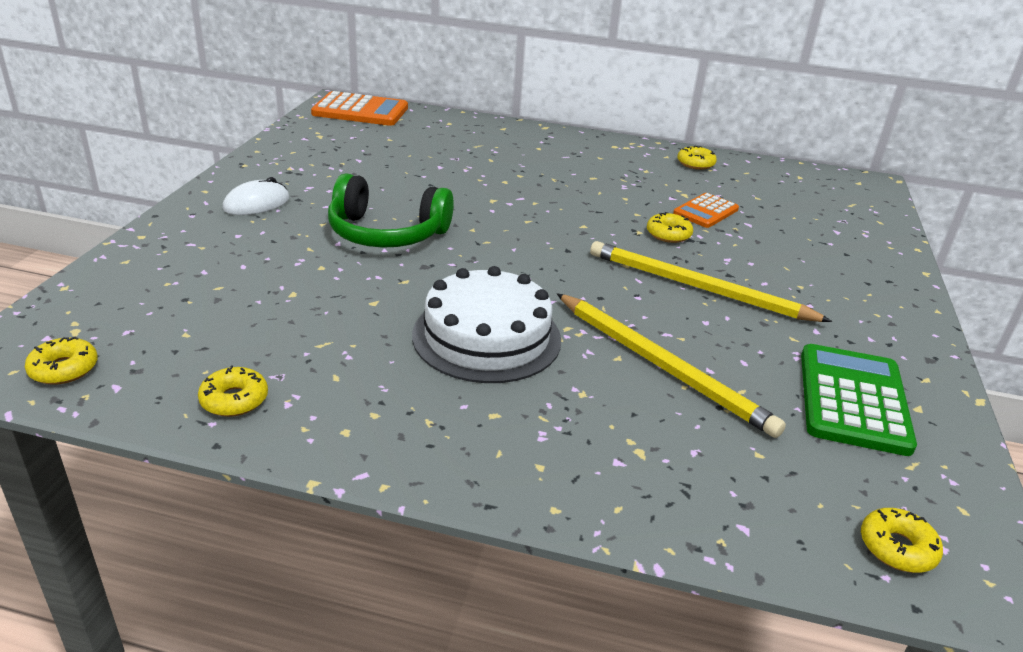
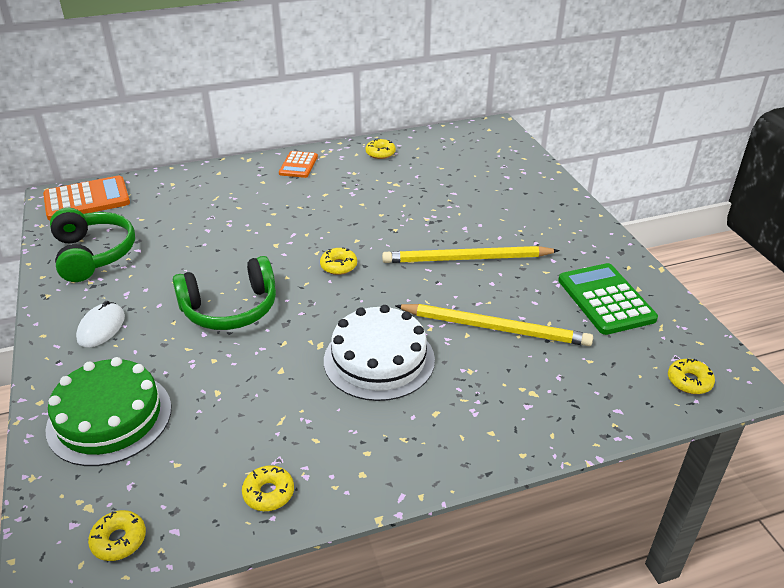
camera: 30 degrees left, 5 degrees up
yellow donut [647,212,693,243] -> yellow donut moved to [320,247,357,275]
orange calculator [673,193,739,228] -> orange calculator moved to [279,151,318,178]
none -> green cake [46,357,171,466]
none -> green headphones [50,208,135,282]

